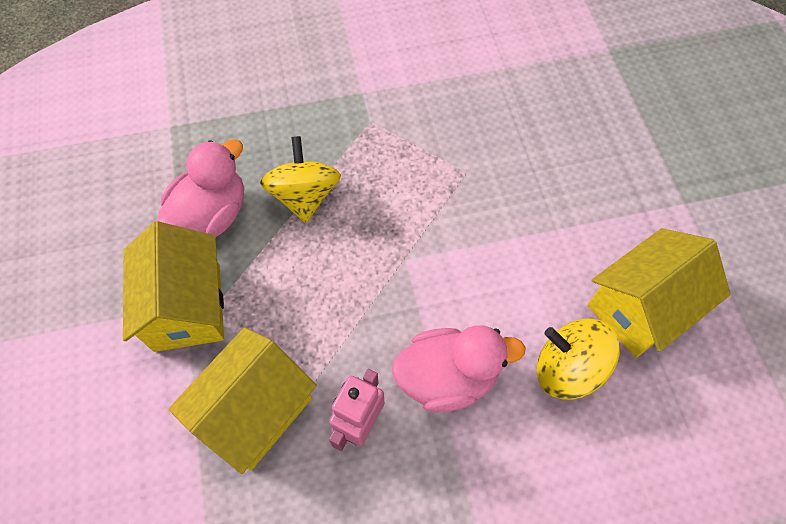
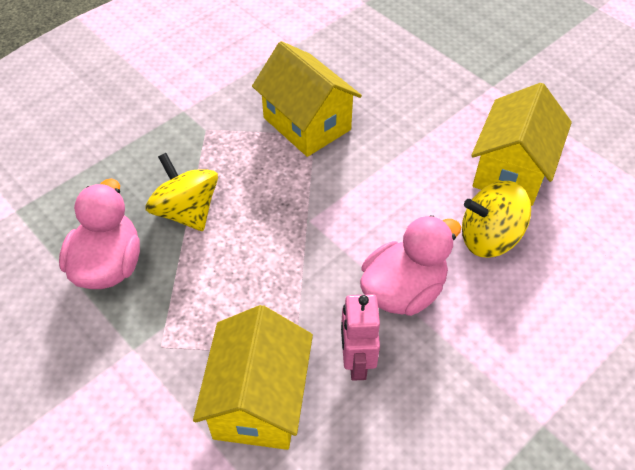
camera: 30 degrees left, 10 degrees down
yellow house [123,221,224,352] -> yellow house moved to [252,41,362,157]

